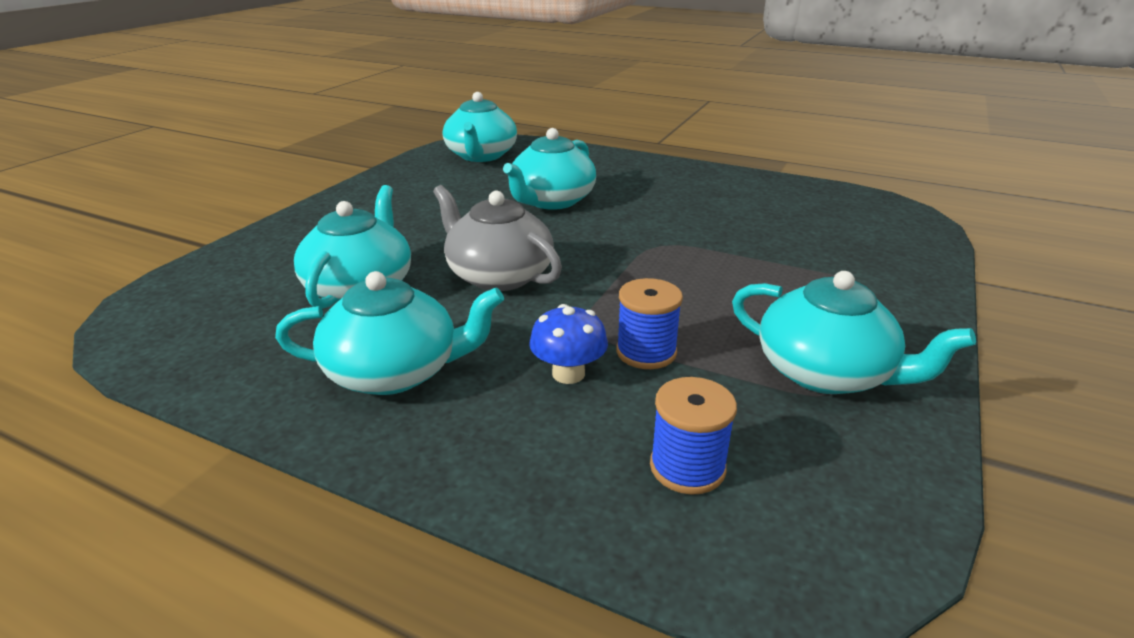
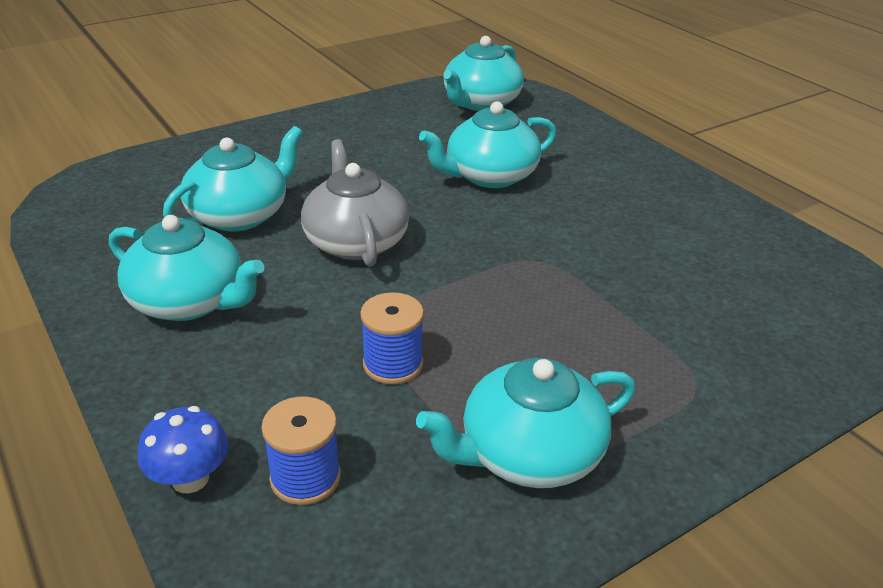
camera: 30 degrees right, 5 degrees up
blue mushroom [529,304,608,384] -> blue mushroom moved to [138,406,229,494]
turquoise teapot [732,271,976,394] -> turquoise teapot turned 90 degrees clockwise [416,358,635,488]

